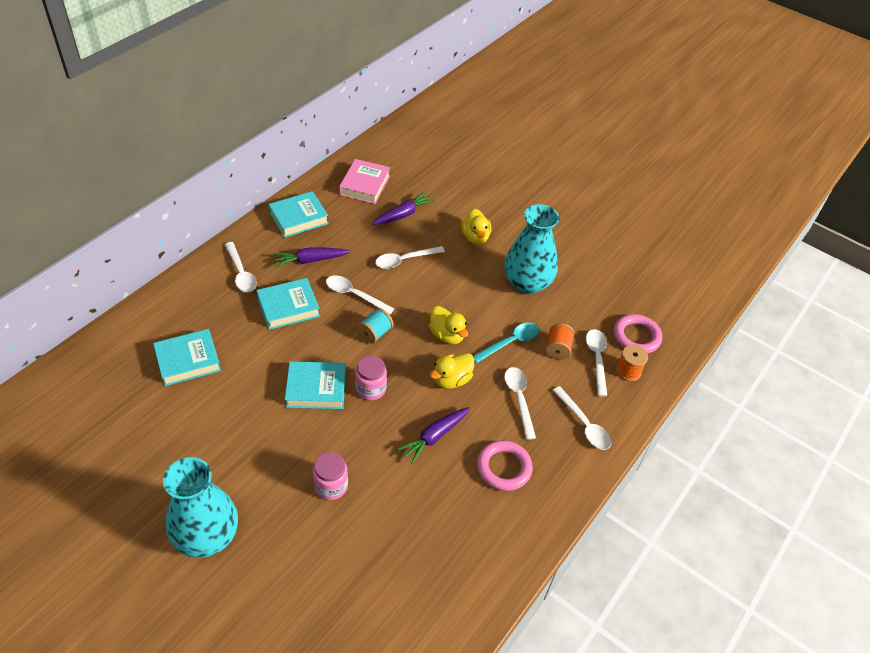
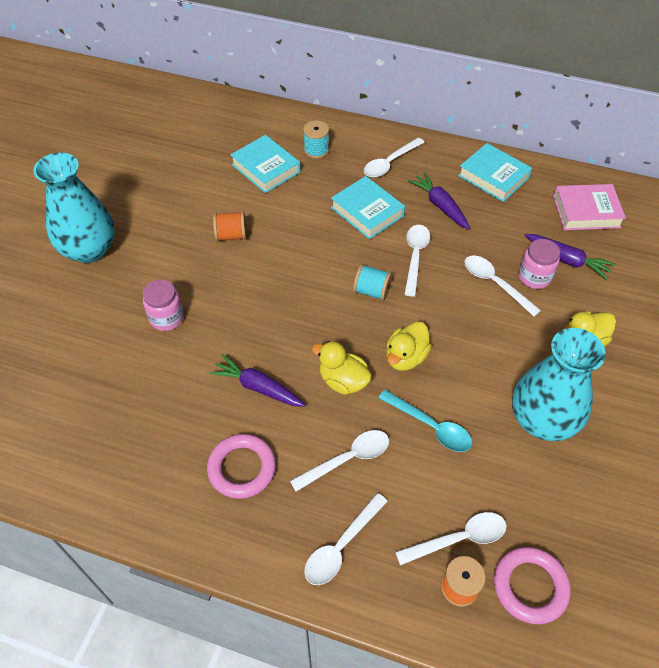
camera: 75 degrees right, 5 degrees up
turquoise book [285,361,346,409] -> none
pink jar [355,356,387,400] -> pink jar moved to [519,239,560,289]
orange spool [545,323,575,360] -> orange spool moved to [213,211,246,241]
none -> turquoise spool [303,120,329,159]

